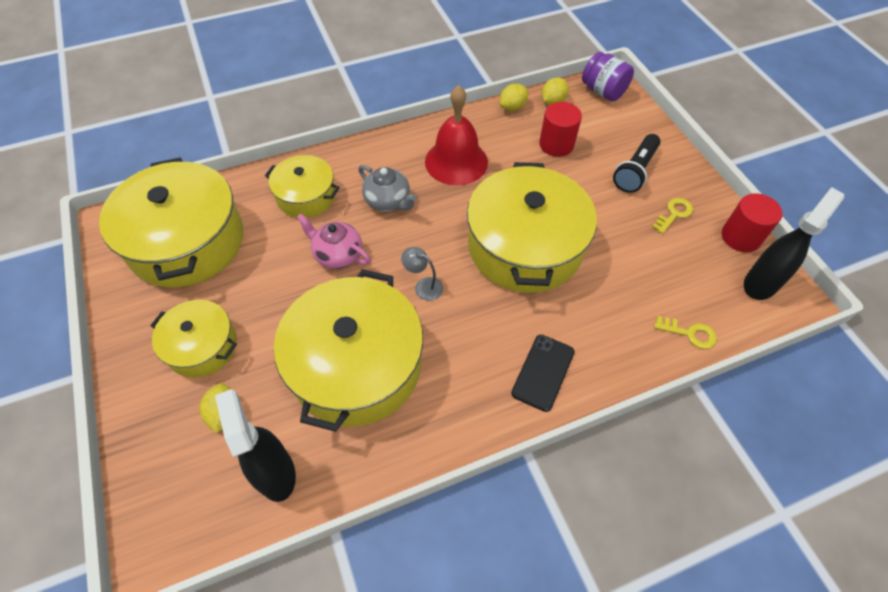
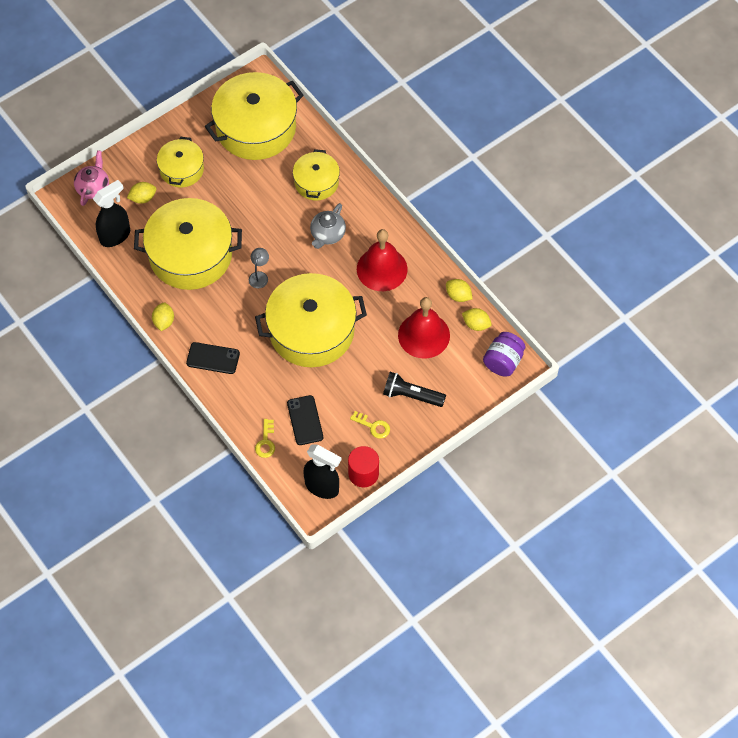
camera: 75 degrees right, 5 degrees up
pink teapot [296,213,371,269] -> pink teapot moved to [74,150,109,206]
red cylinder [539,102,582,157] -> red bell [398,297,450,359]
none -> yellow lemon [152,302,174,331]
none -> black phone [287,395,323,445]

